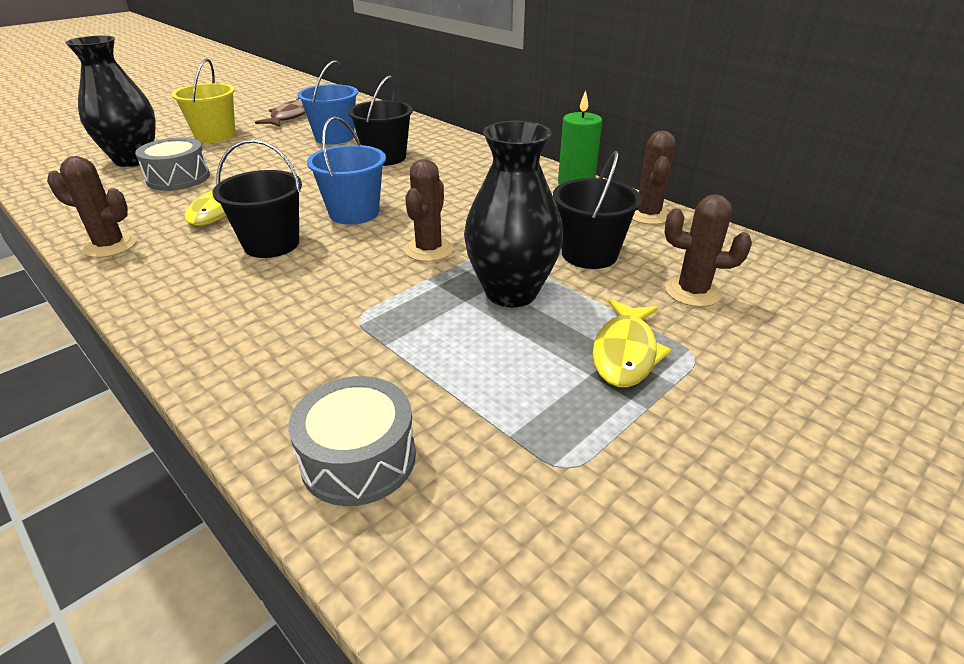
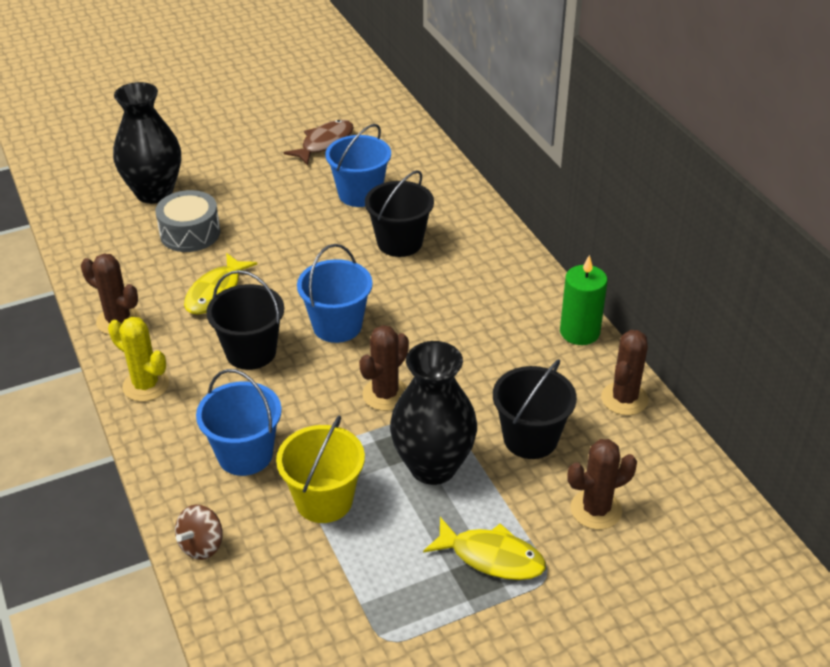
camera: 20 degrees right, 5 degrees up
yellow bucket [172,58,236,143] -> yellow bucket moved to [276,416,365,523]
grey drum [288,376,416,506] -> none
yellow fish [592,299,672,387] -> yellow fish turned 105 degrees counterclockwise [423,517,546,580]
brown cactus [665,194,752,307] -> brown cactus turned 60 degrees counterclockwise [567,439,637,529]
none -> yellow cactus [108,317,169,402]
none -> brown spinning top [175,505,223,560]
none -> blue bucket [196,369,282,476]

